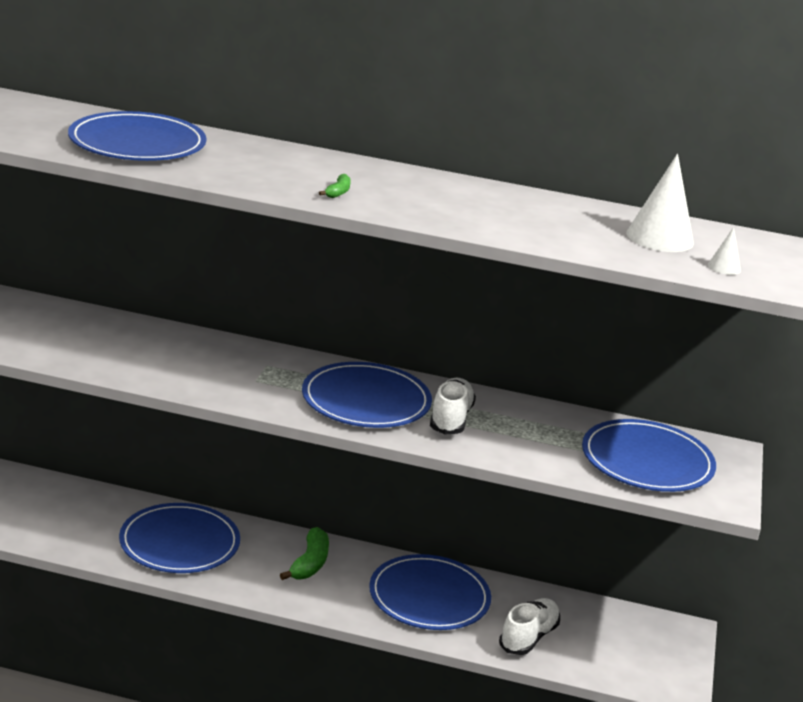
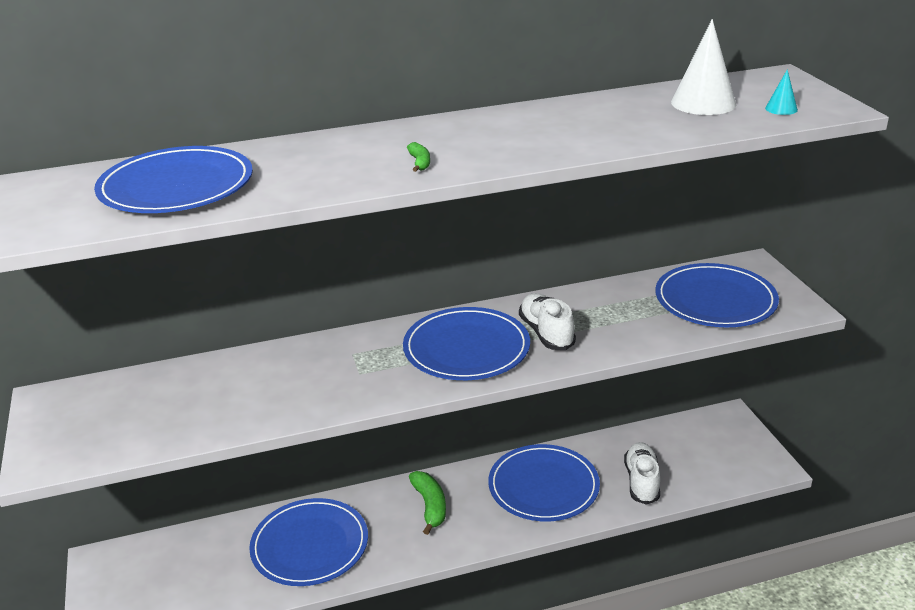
camera: 25 degrees left, 5 degrees up
white cone [708,227,741,275] -> turquoise cone [765,69,798,115]

